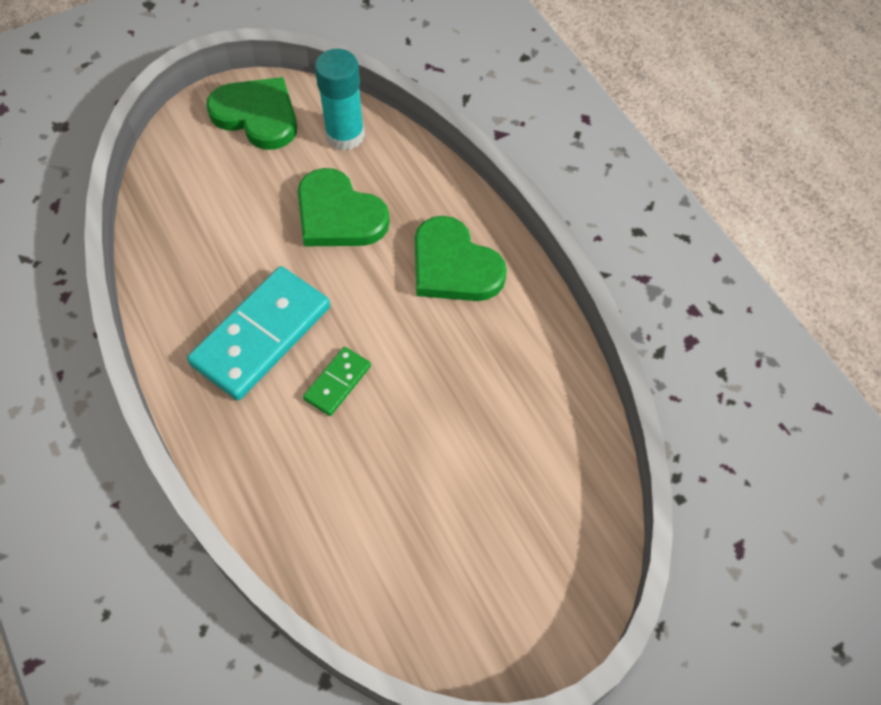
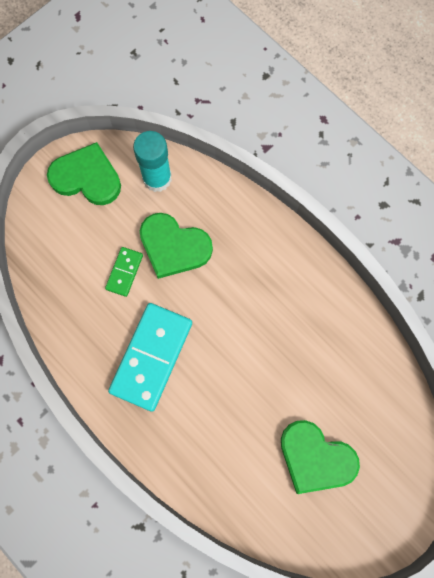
camera: 15 degrees left, 15 degrees up
green domino [303,347,371,416] -> green domino moved to [105,247,143,297]
green heart [414,216,507,301] -> green heart moved to [281,420,360,494]

